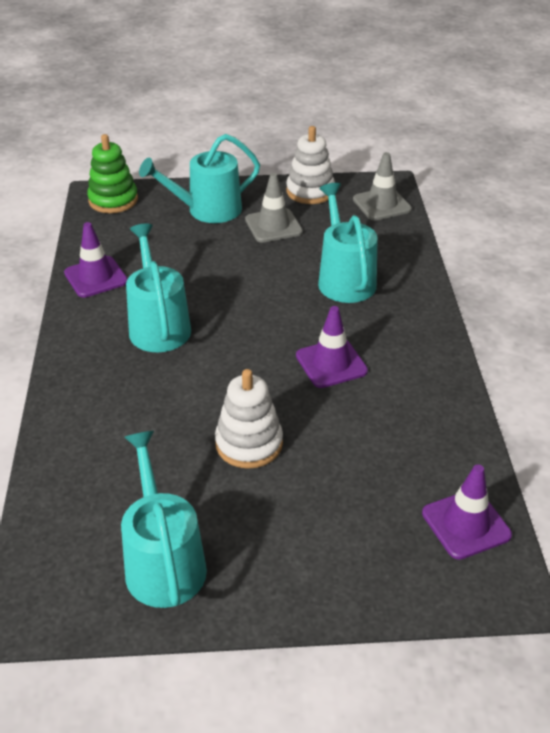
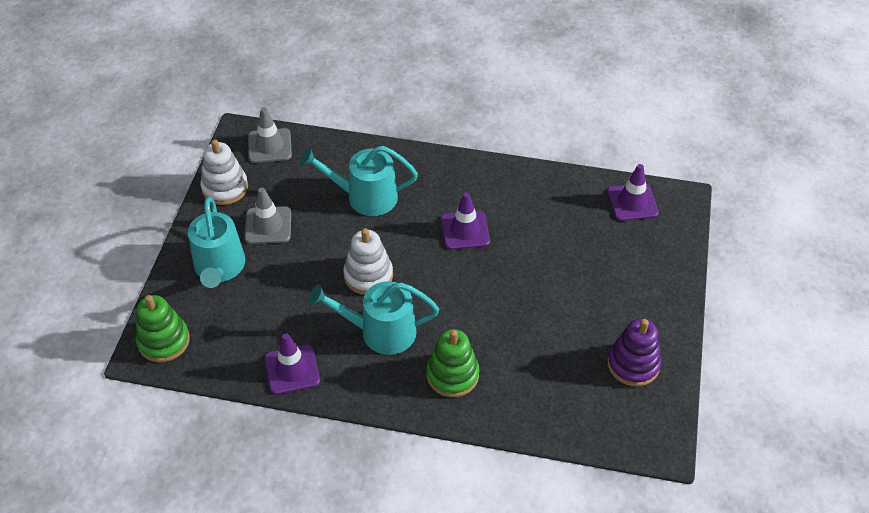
camera: 75 degrees left, 10 degrees up
turquoise watering can [121,431,207,608] -> purple stacking toy [607,319,662,386]
white stacking toy [215,369,283,469] -> white stacking toy moved to [343,228,393,295]
none -> green stacking toy [426,329,479,397]

